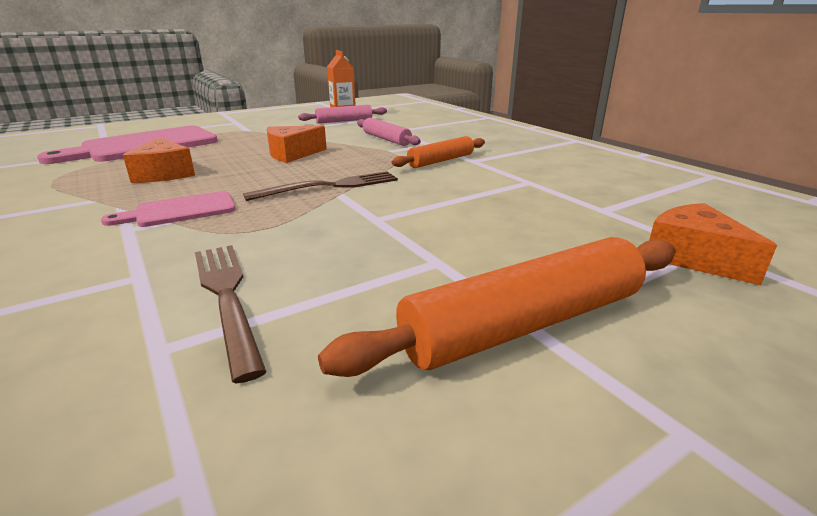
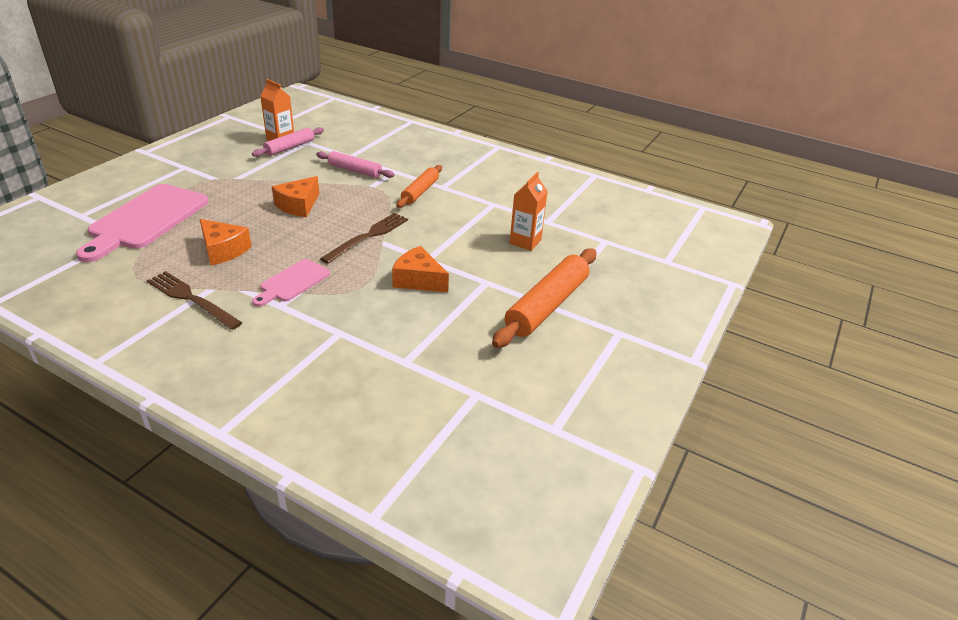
camera: 30 degrees left, 10 degrees up
brown fork [195,245,267,383] -> brown fork moved to [147,271,243,330]
orange cheese [649,203,777,285] -> orange cheese moved to [392,246,449,292]
none -> orange carton [510,172,548,251]

